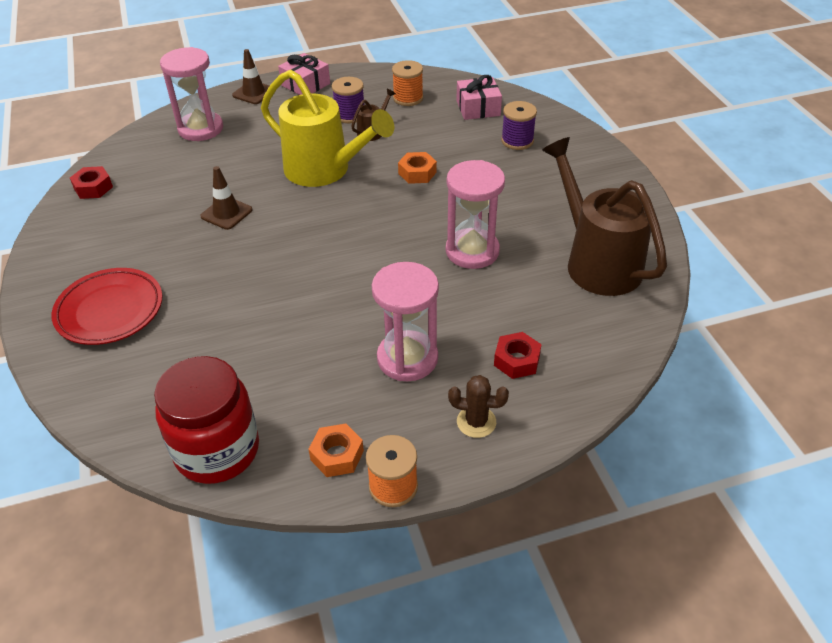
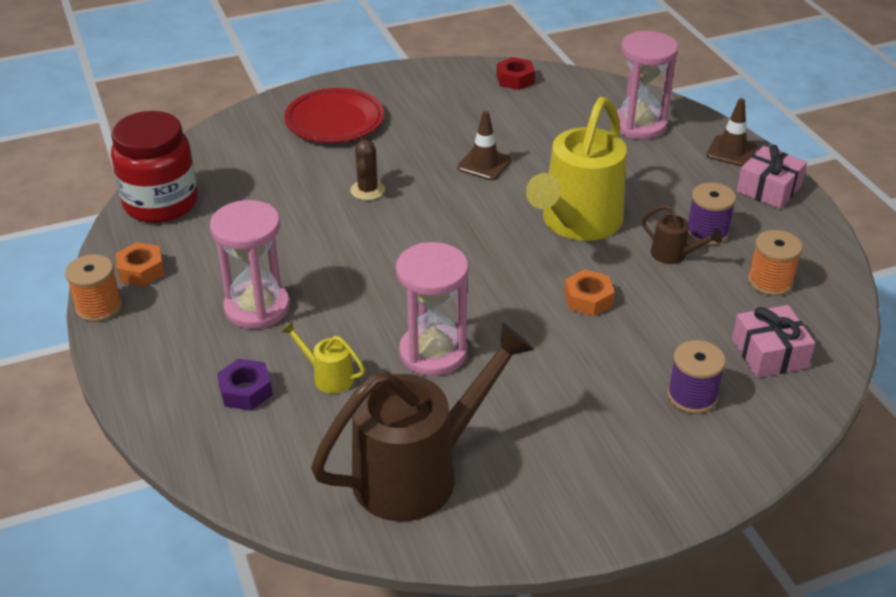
camera: 85 degrees right, 5 degrees down
brown cactus [448,375,509,438] -> brown cactus moved to [350,140,385,200]
red nut [494,332,542,379] -> purple nut [217,359,273,411]
none -> yellow watering can [281,321,365,394]

